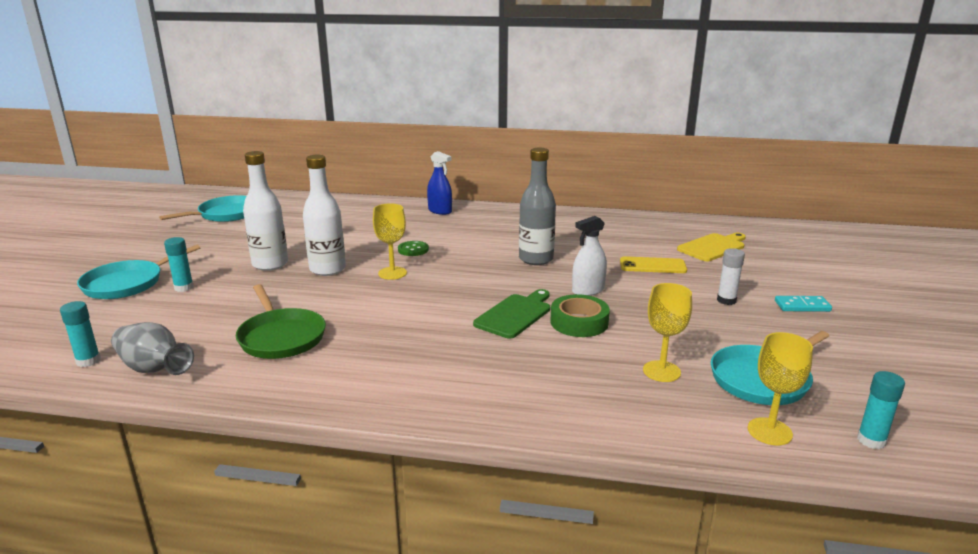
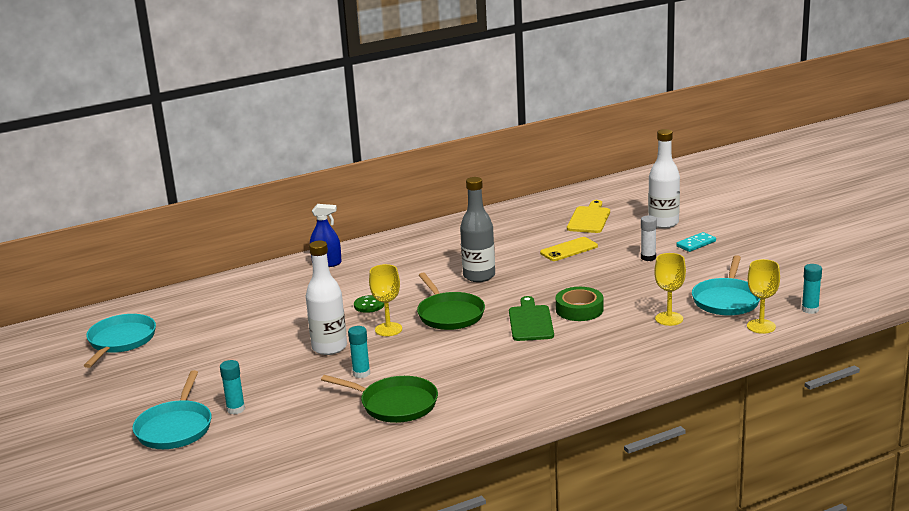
camera: 35 degrees left, 0 degrees up
turquoise glue stick [60,301,101,367] -> turquoise glue stick moved to [348,326,370,378]
grey vase [111,322,194,375] -> none
white bottle [243,151,288,271] -> white bottle moved to [648,129,680,228]
white spray bottle [572,216,607,296] -> none
none -> green pan [417,273,485,330]

